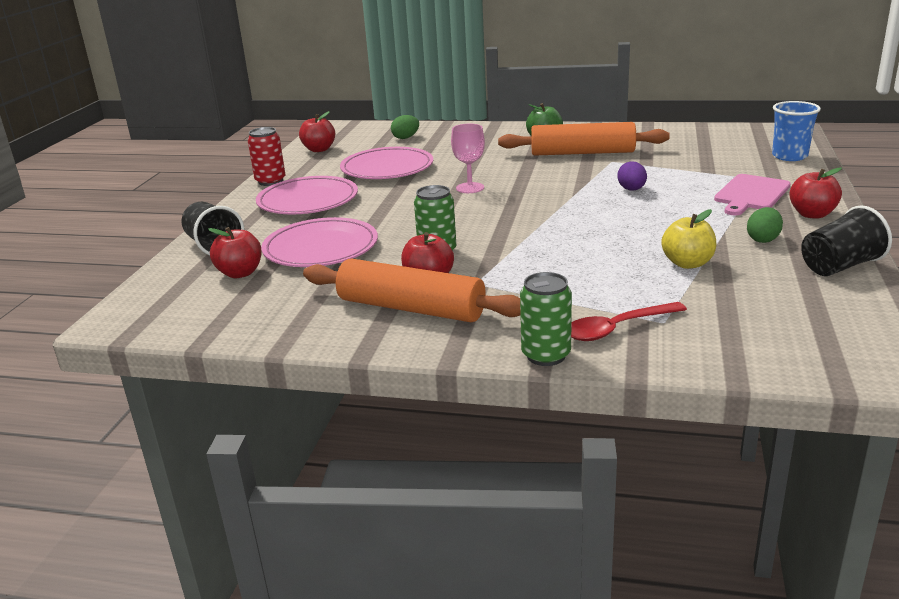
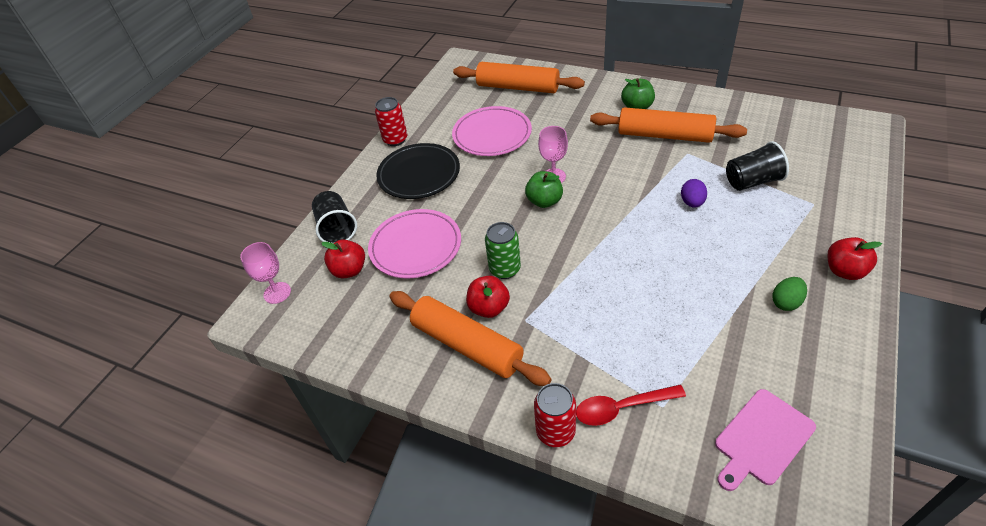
camera: 15 degrees right, 20 degrees up
pink plate [256,176,358,215] -> black plate [376,143,460,199]
red apple [299,111,335,152] -> none
green egg [391,115,419,139] -> orange rolling pin [453,62,585,93]
green can [520,272,572,366] -> red can [534,383,576,447]
yellow apple [661,209,716,269] -> none
pink cutting board [714,174,791,216] -> pink cutting board moved to [715,389,816,491]
blue cup [772,101,821,161] -> none
black cup [801,205,892,276] -> black cup moved to [726,141,789,191]
none -> pink goblet [240,242,291,304]
none -> green apple [525,171,563,208]

